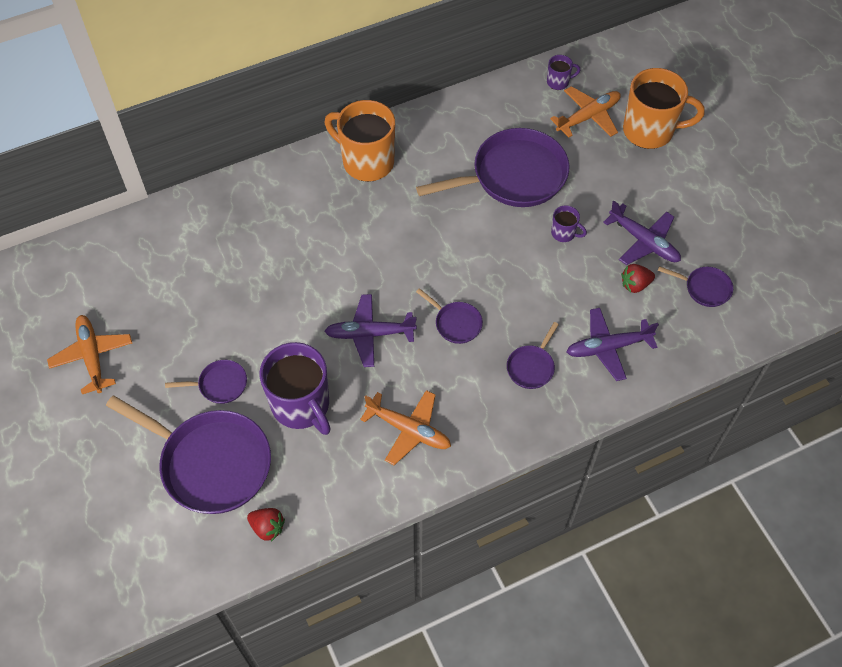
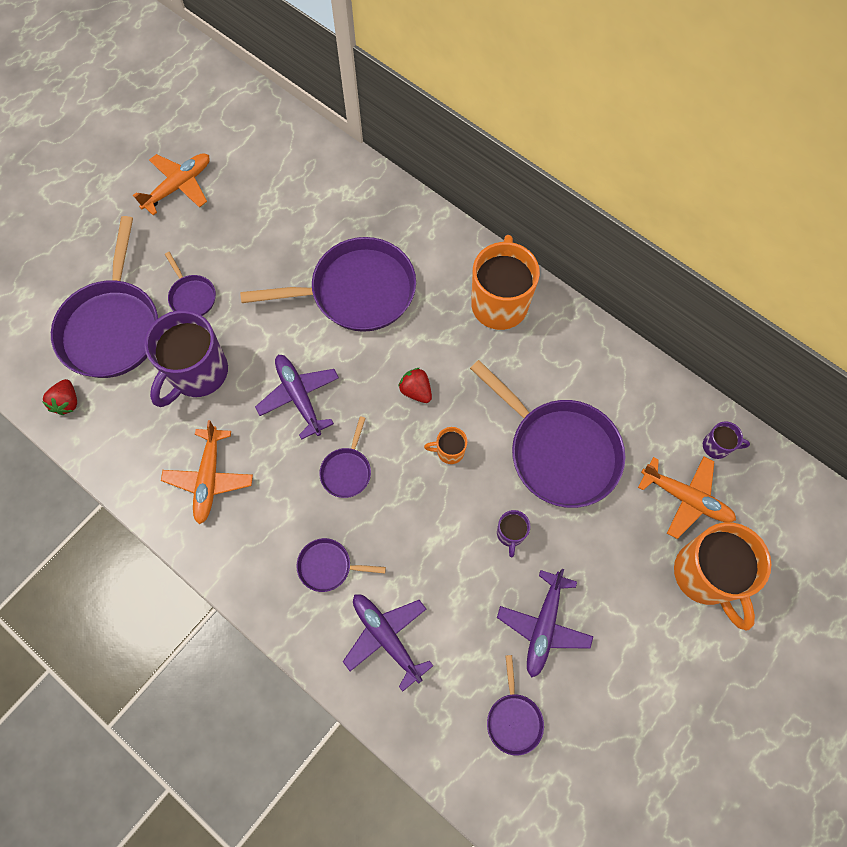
camera: 65 degrees right, 10 degrees up
purple mug [547,55,580,90] -> purple mug turned 45 degrees counterclockwise [703,422,750,459]
red strawberry [621,264,655,293] -> red strawberry moved to [398,368,432,403]
none -> purple pan [240,237,416,332]
none -> orange mug [424,427,467,464]

